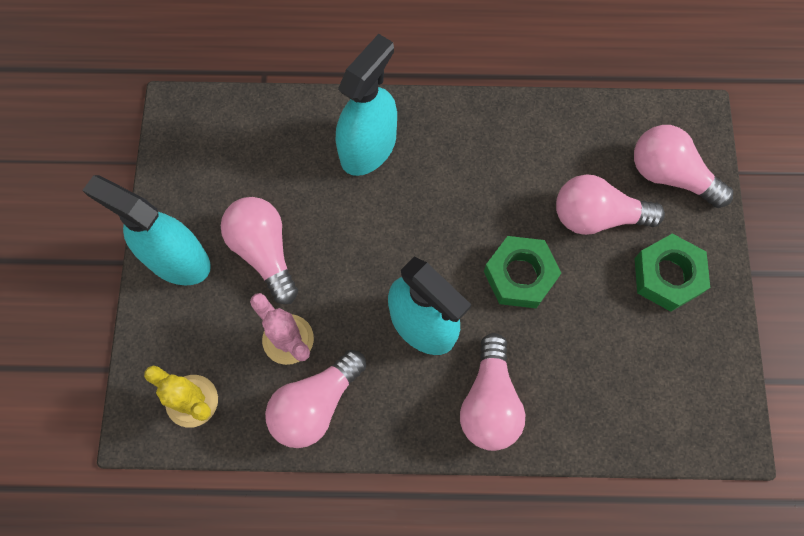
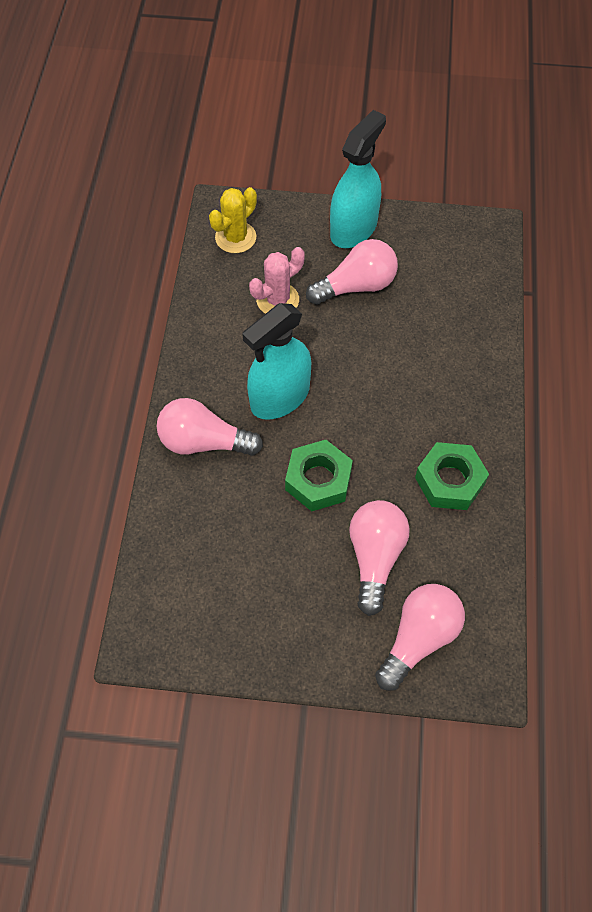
camera: 95 degrees right, 10 degrees down
pink light bulb [265,350,366,448] -> none
turquoise spray bottle [336,34,397,176] -> none
green nut [635,234,710,312] -> green nut moved to [415,442,489,510]

